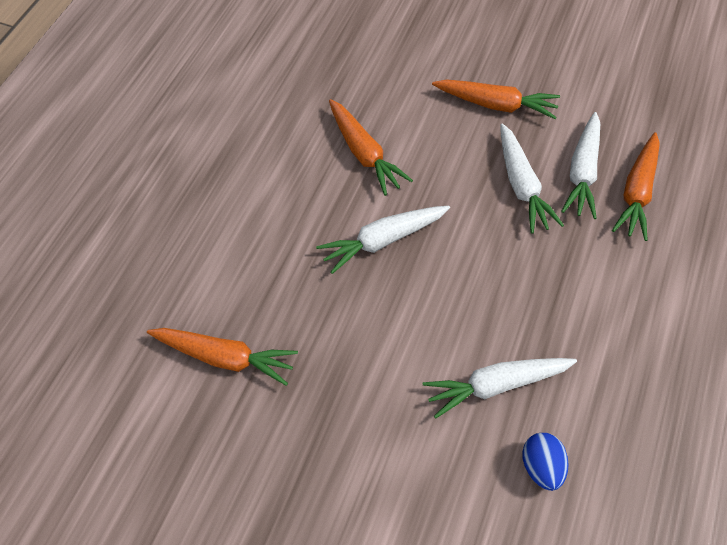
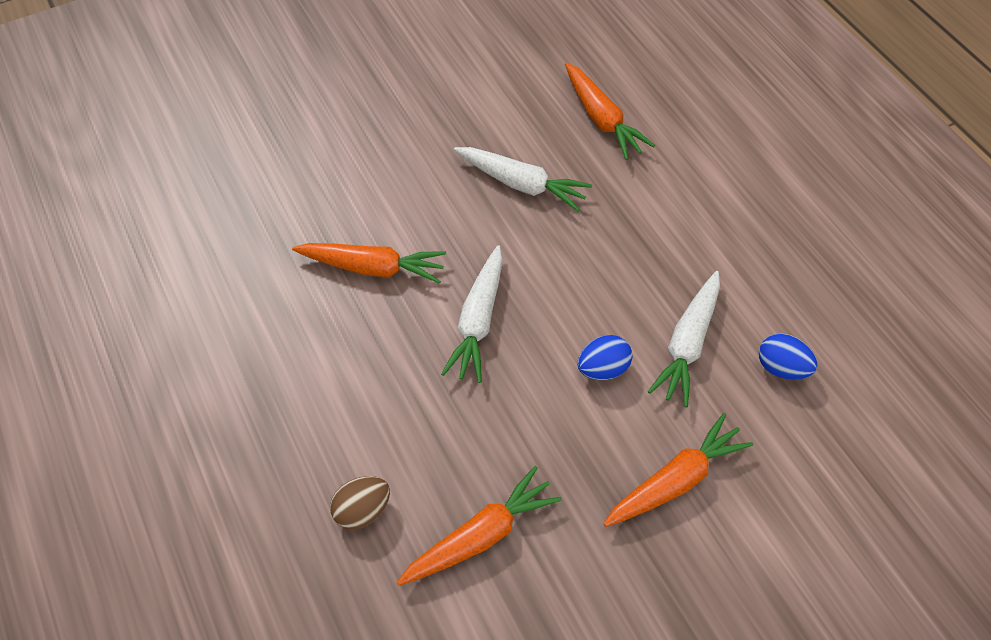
camera: 50 degrees left, 0 degrees up
orange carrot [432,80,560,119] -> orange carrot moved to [604,413,753,527]
white carrot [561,112,600,219] -> none
none -> brown egg [330,476,390,530]
none -> blue egg [578,335,633,380]

